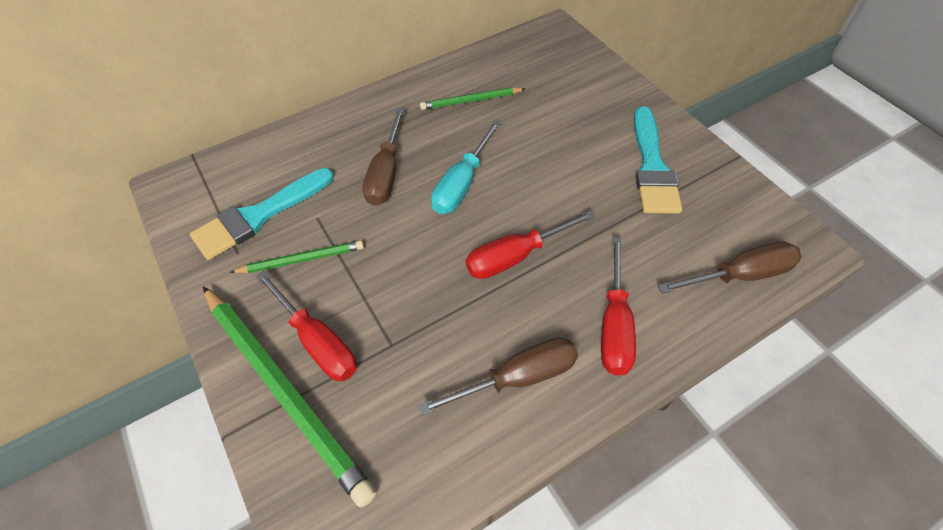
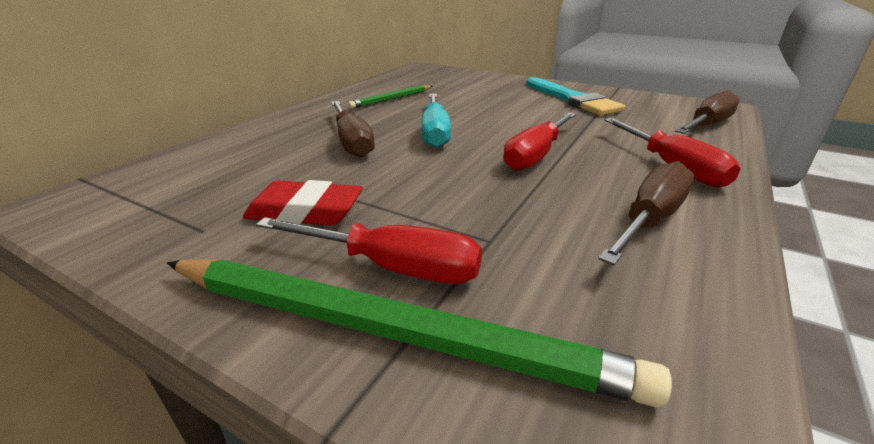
camera: 30 degrees left, 25 degrees down
turquoise brush [190,168,334,260] -> none
green pencil [230,240,364,273] -> red eraser [243,180,363,226]

